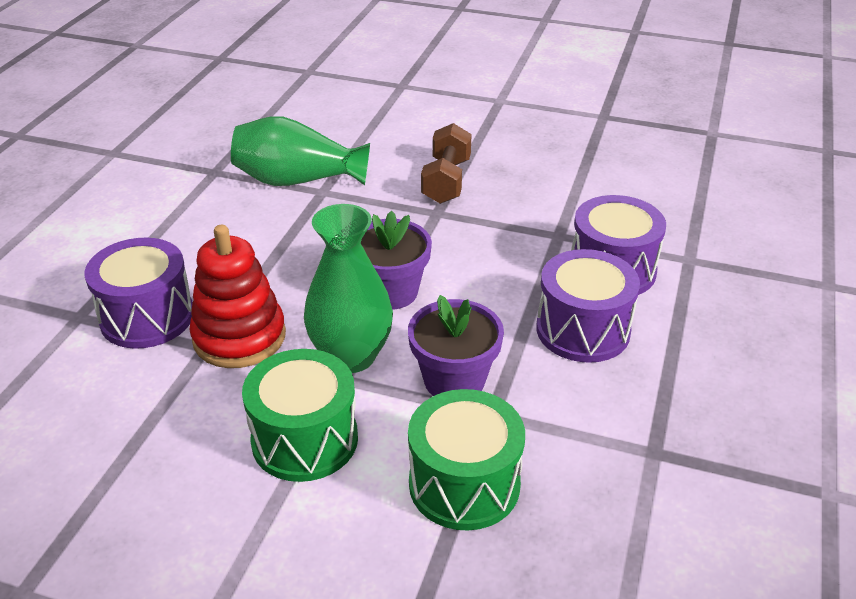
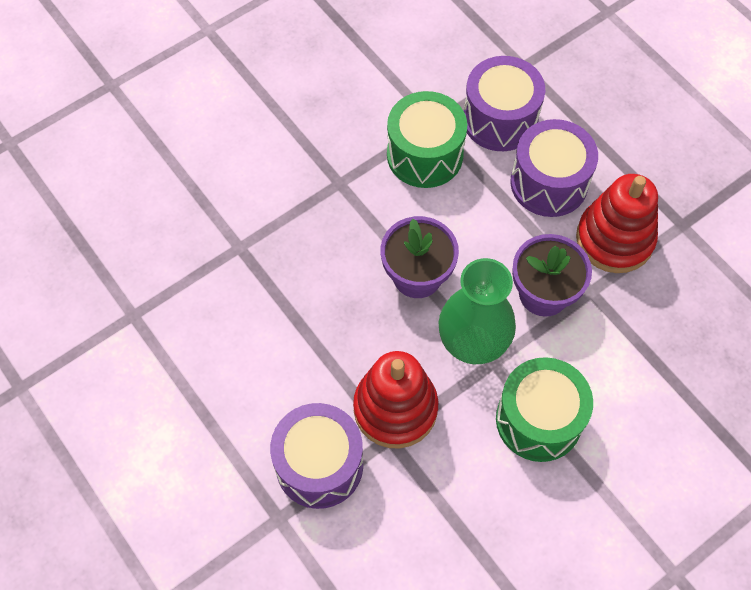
camera: 55 degrees left, 25 degrees up
green vase [231,116,370,186] -> none
green drum [408,389,525,531] -> green drum moved to [387,91,467,188]
brown dumbbell [421,123,472,204] -> none
none -> red stacking toy [576,174,658,273]

